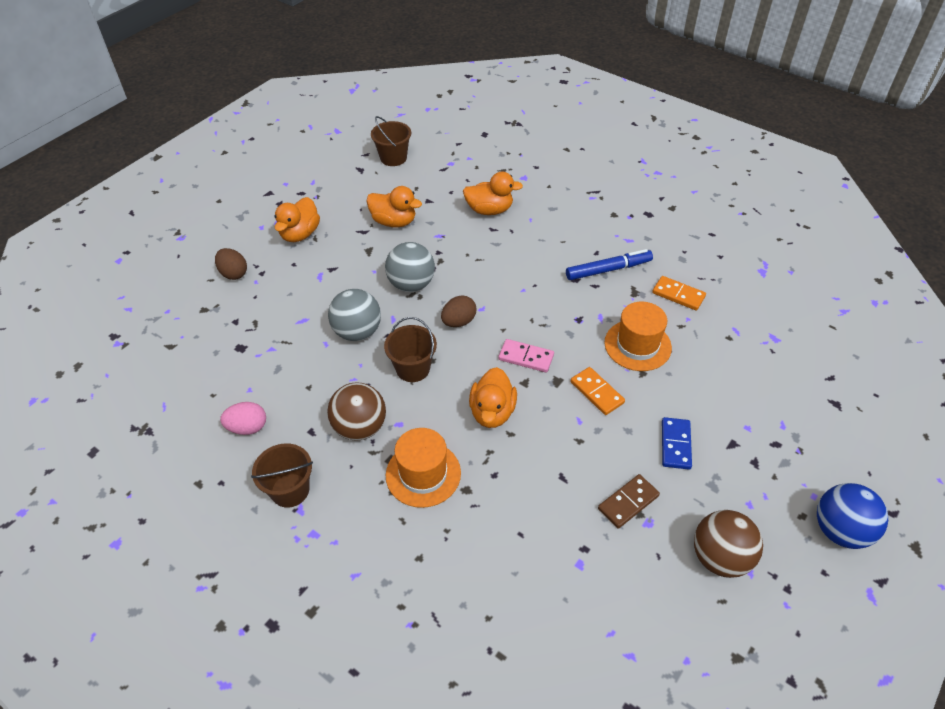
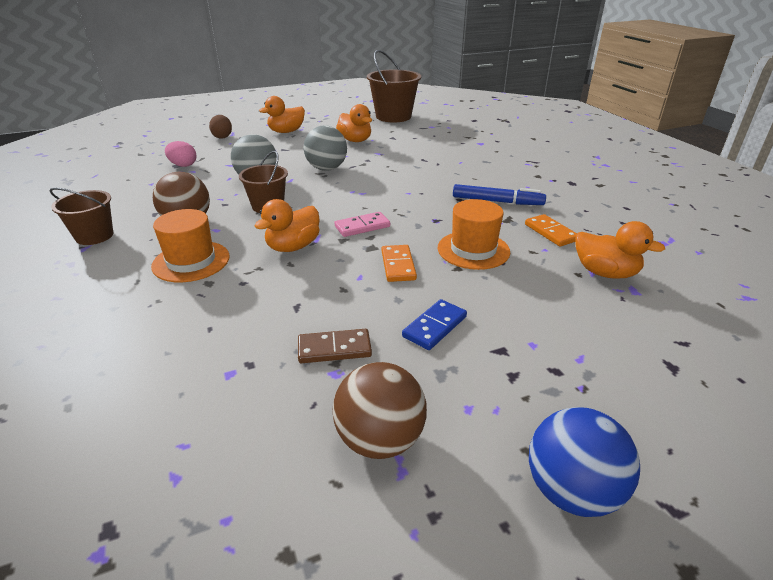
camera: 30 degrees right, 15 degrees down
pink egg [220,402,266,435] -> pink egg moved to [165,141,197,167]
brown bucket [371,116,411,166] -> brown bucket [367,50,421,122], size x1.65
brown egg [441,296,476,327] -> none
orange duck [463,172,523,215] -> orange duck moved to [575,221,665,279]
pink domino [498,339,554,372] -> pink domino turned 75 degrees counterclockwise [334,212,390,237]

